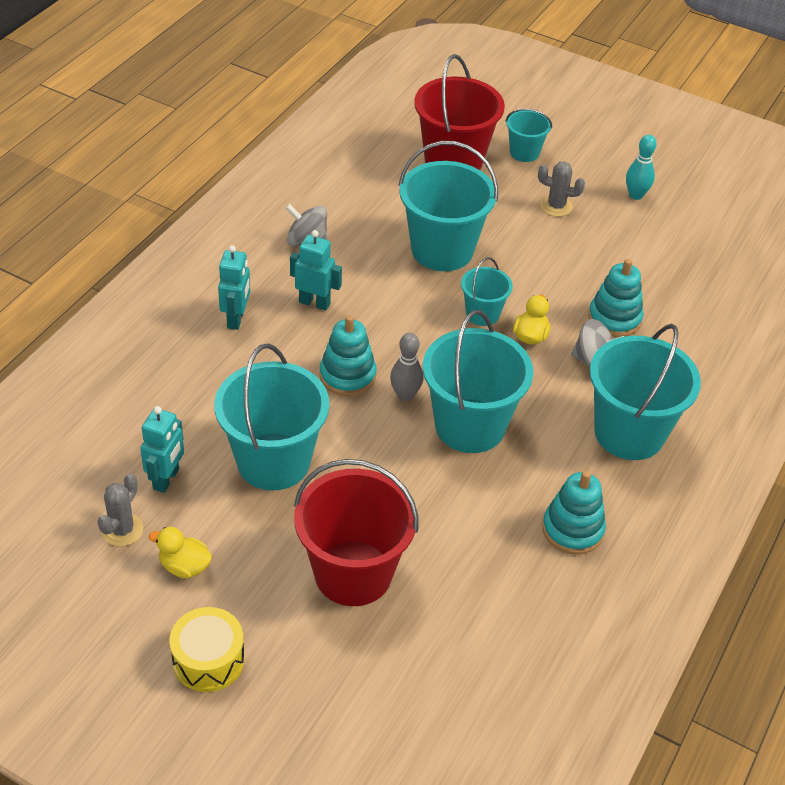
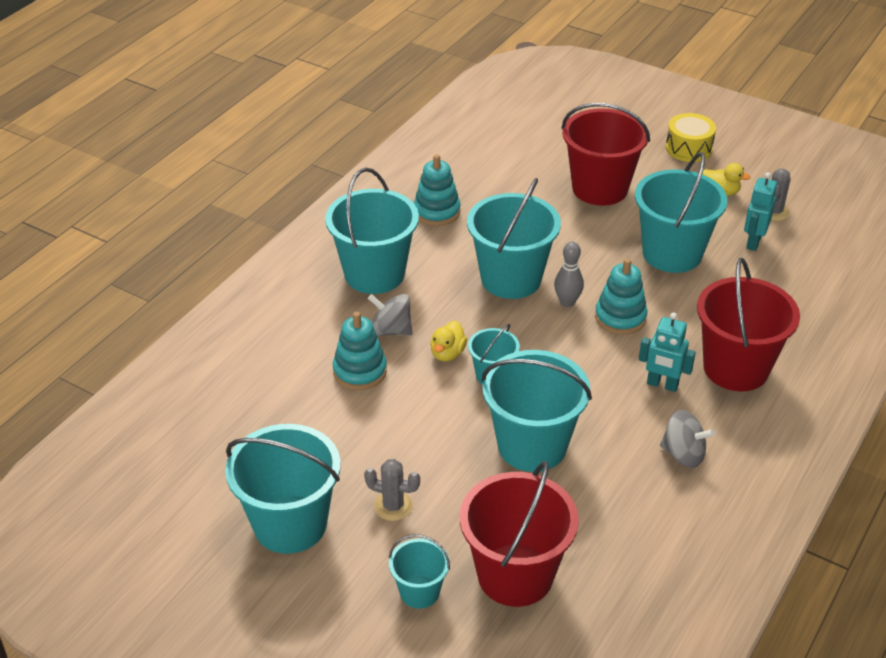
camera: 175 degrees left, 5 degrees down
turquoise robot [218,245,250,330] -> red bucket [697,258,800,391]
turquoise bowling pin [626,135,657,200] -> turquoise bucket [225,424,341,554]

